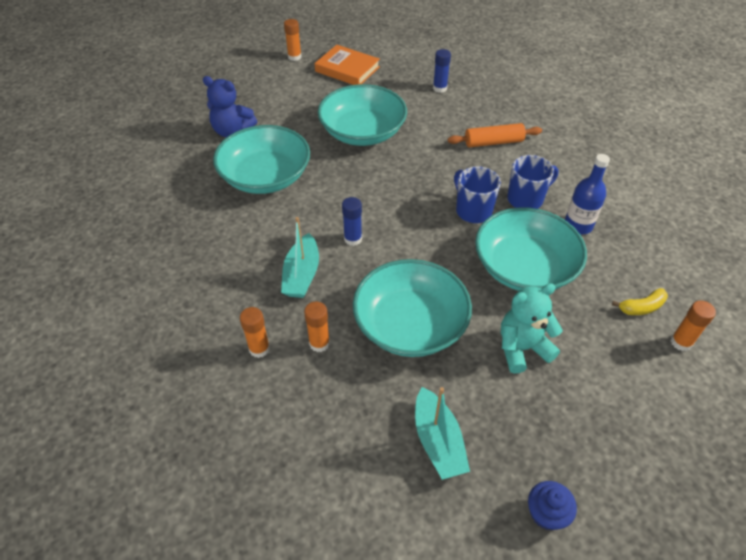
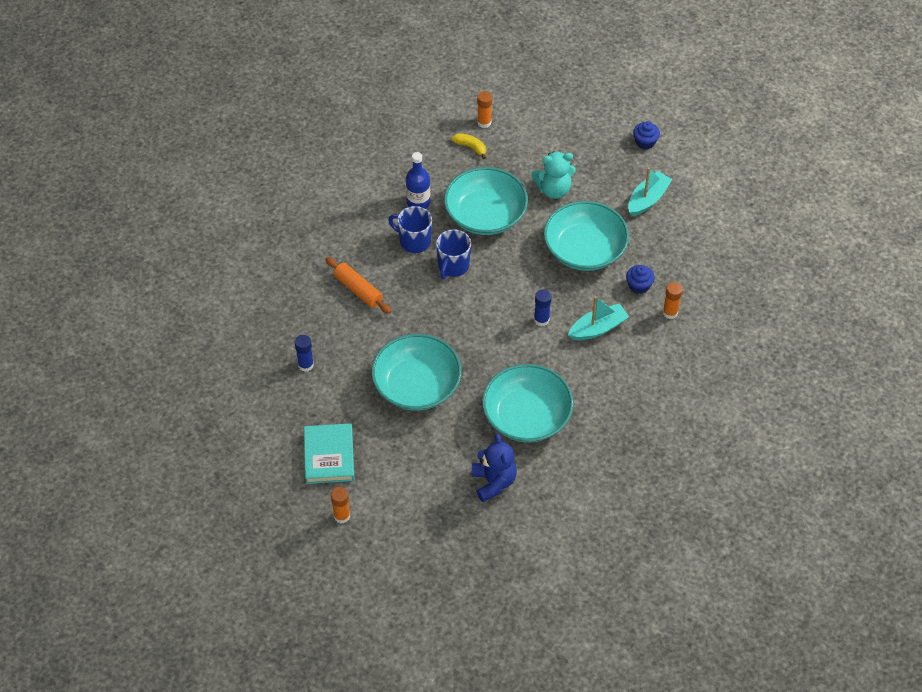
camera: 125 degrees left, 5 degrees up
orange glue stick [304,301,330,352] -> blue cupcake [626,265,655,294]
orange book [314,45,380,85] -> turquoise book [304,423,354,484]
turquoise teddy bear [501,283,563,374] -> turquoise teddy bear turned 45 degrees counterclockwise [531,151,576,199]

